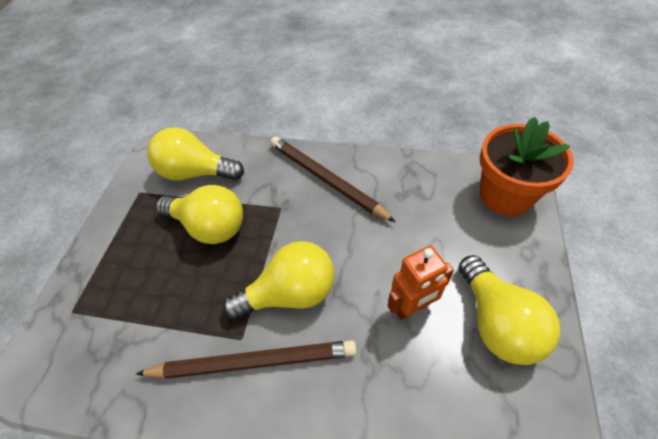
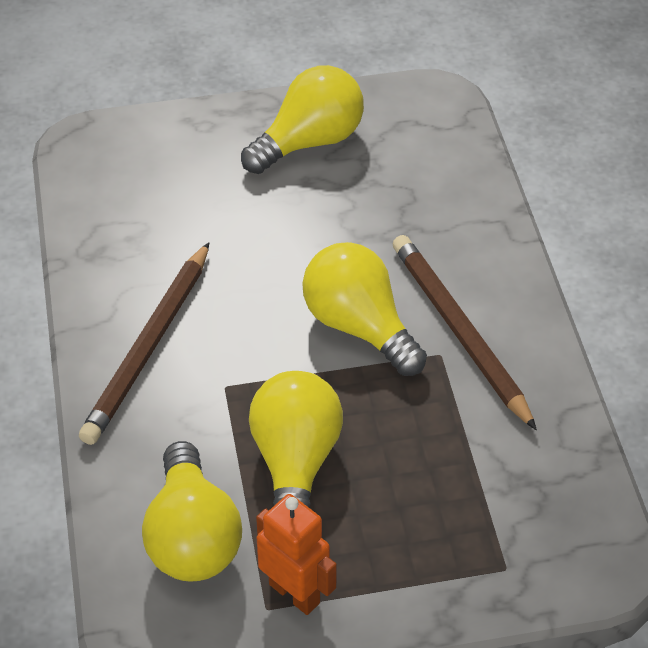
camera: 115 degrees left, 5 degrees down
orange robot [388,246,454,320] -> orange robot moved to [256,494,337,615]
orange flower pot [480,117,574,216] -> none

